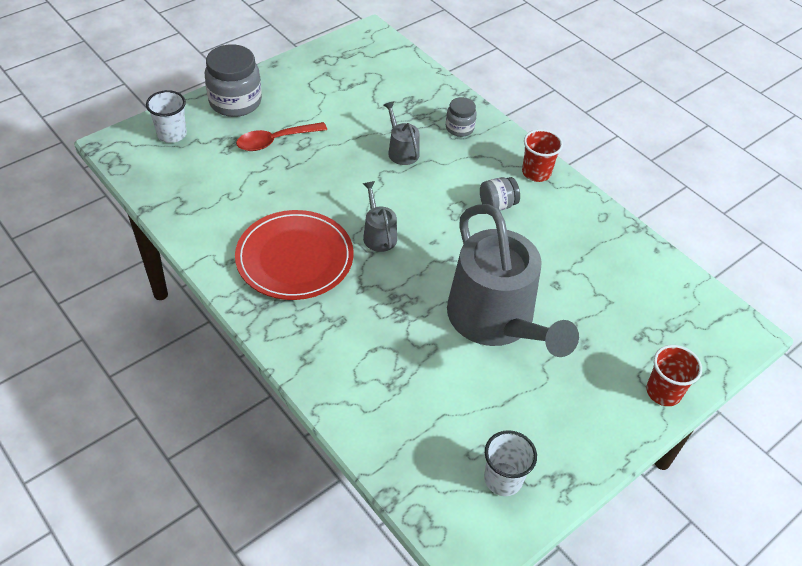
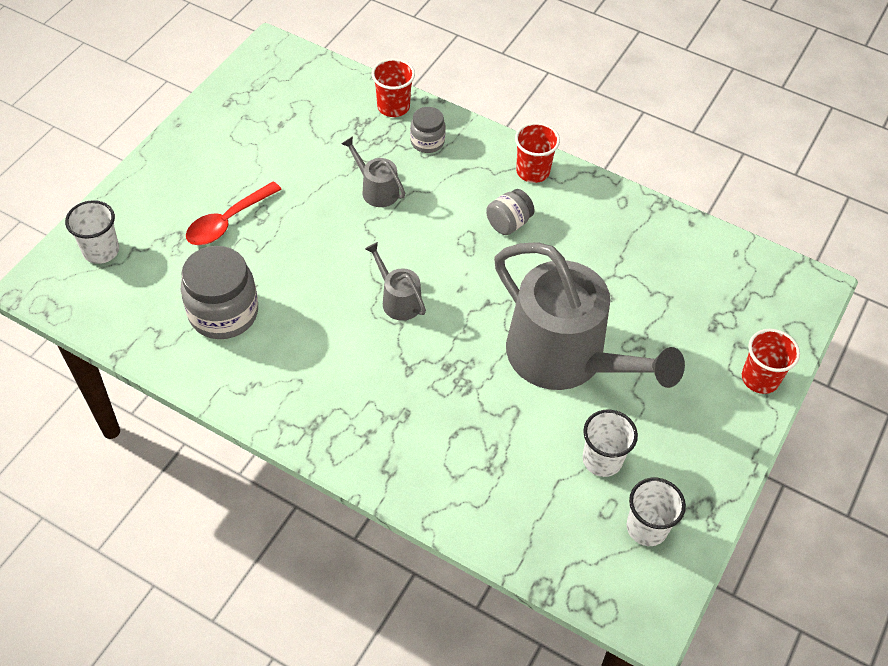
camera: 20 degrees left, 5 degrees up
grey jar [205,44,262,117] -> grey jar moved to [181,246,258,339]
red plate [235,210,353,300] -> none
none -> red cup [372,58,415,117]
none -> white cup [583,409,638,477]

